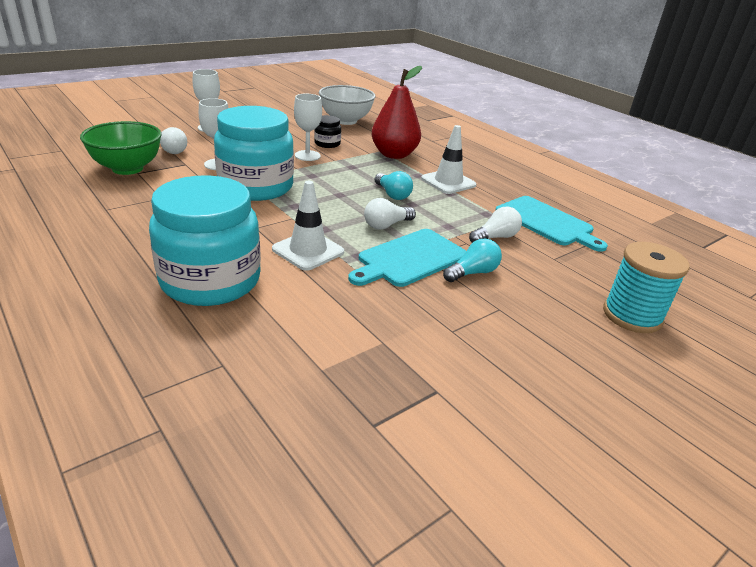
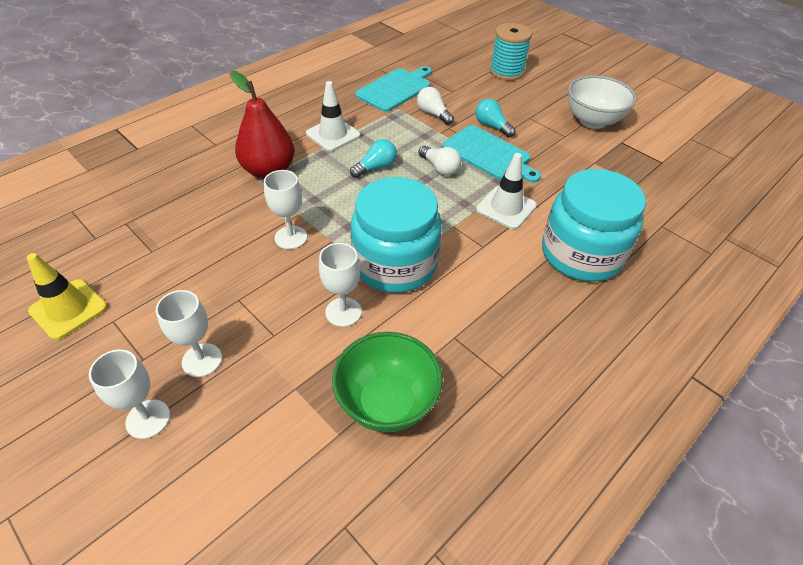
camera: 95 degrees left, 15 degrees up
white light bulb [160,127,187,154] -> none
black jar [314,115,341,148] -> none
white bowl [319,85,375,125] -> white bowl moved to [568,75,636,129]
none -> yellow traffic cone [27,253,107,340]
none -> white goblet [89,349,170,439]

